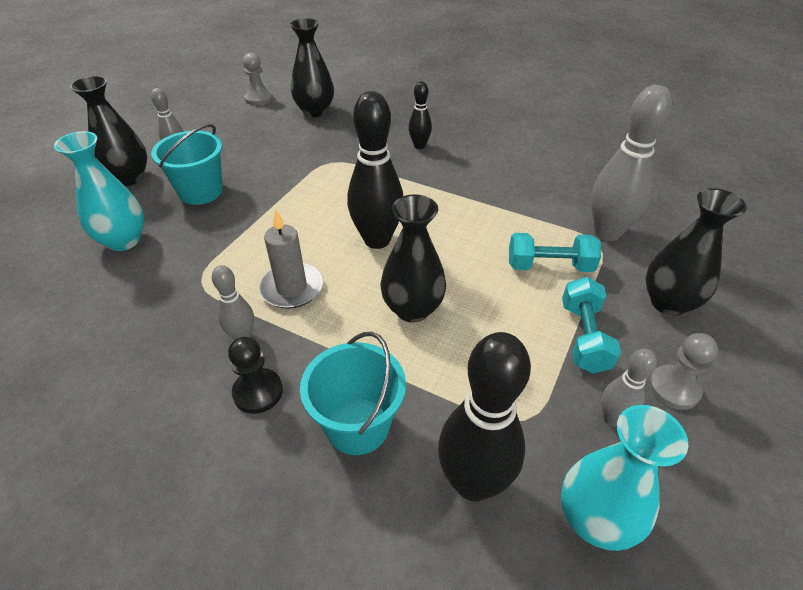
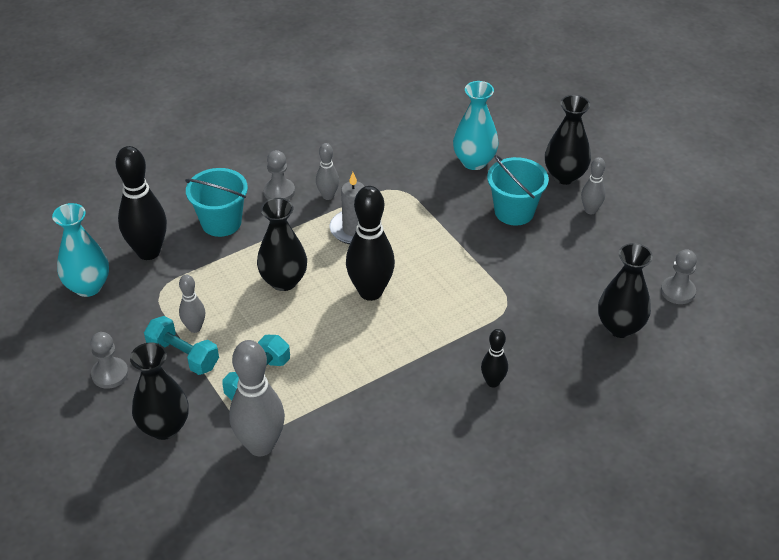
camera: 120 degrees right, 0 degrees up
black pawn [228,337,283,414] -> grey pawn [263,150,295,200]
grey bowling pin [601,349,657,427] -> grey bowling pin moved to [179,275,205,333]

